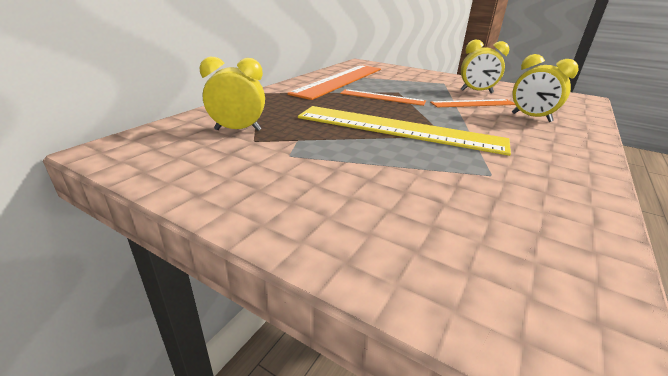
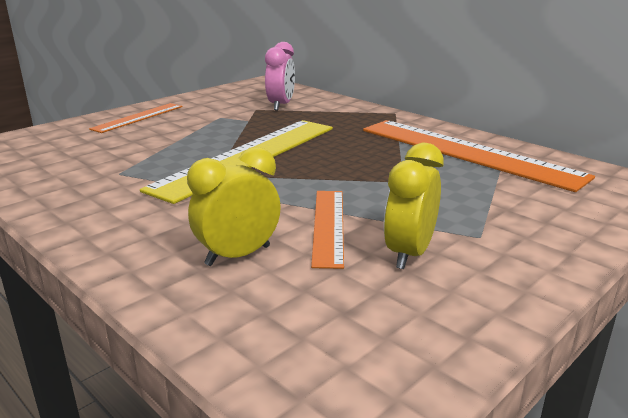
camera: 105 degrees right, 5 degrees down
yellow clock [199,57,265,131] -> pink clock [265,42,295,111]
orange ruler [340,89,426,106] -> orange ruler moved to [89,103,183,133]

